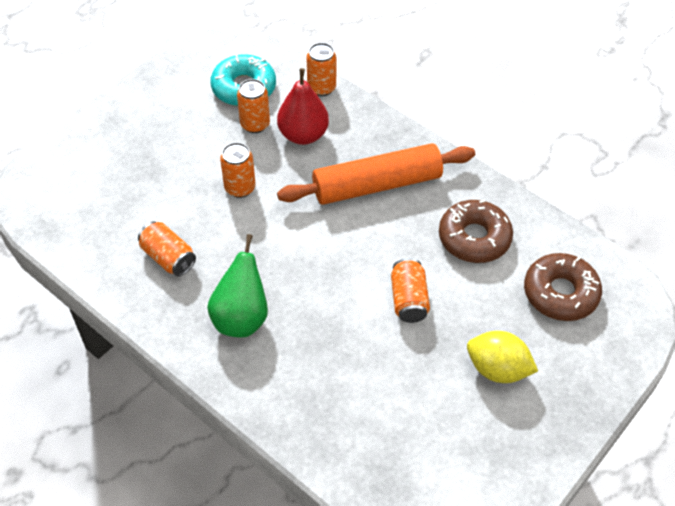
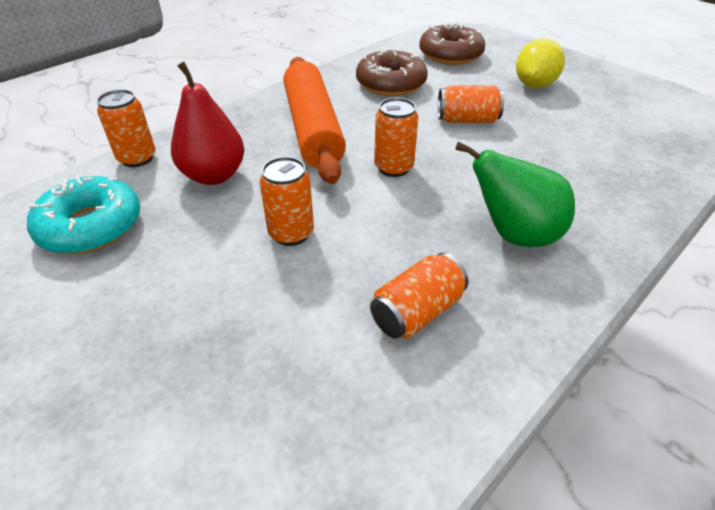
camera: 85 degrees left, 10 degrees down
orange can [237,79,270,133] -> orange can moved to [374,98,418,177]

